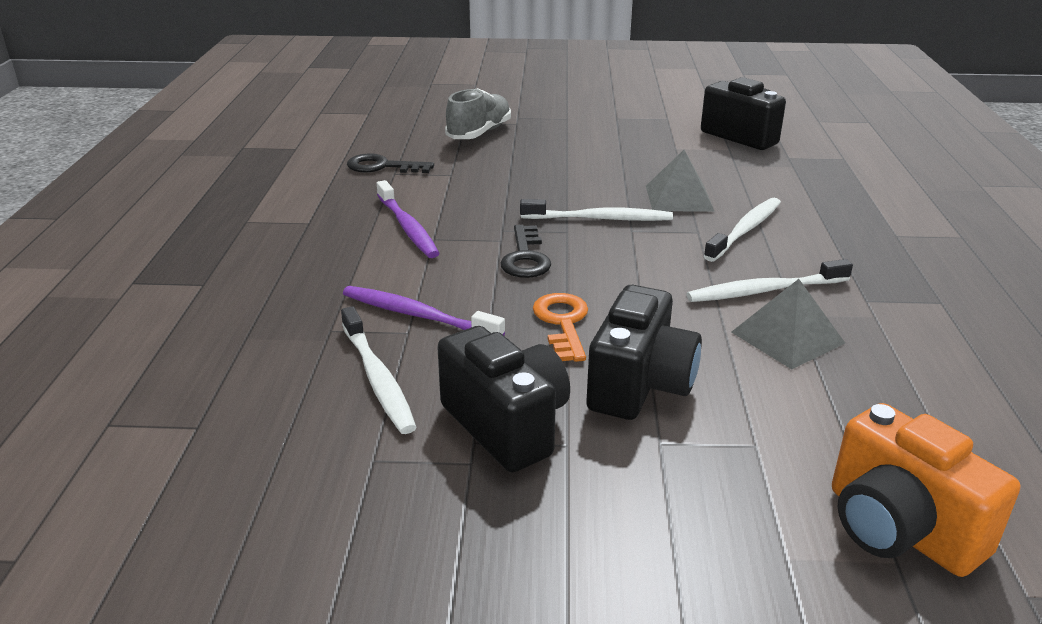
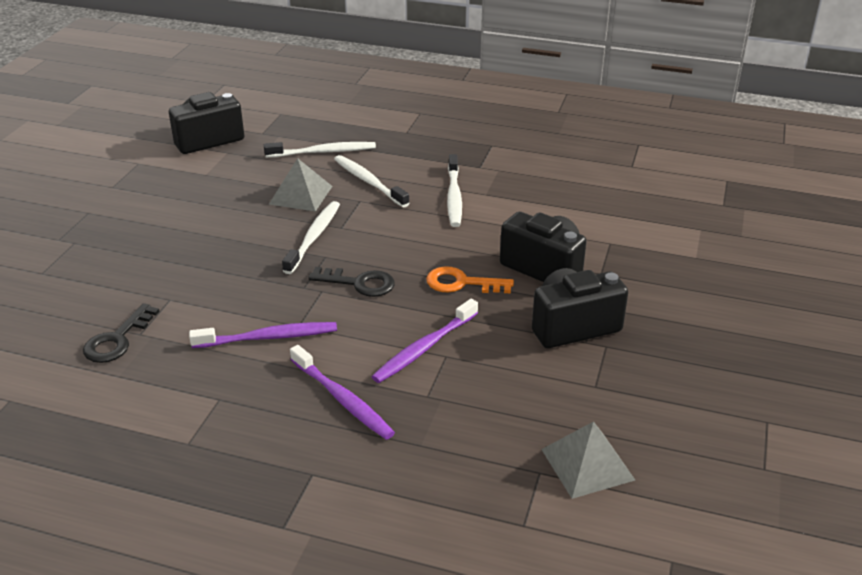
camera: 75 degrees left, 5 degrees up
white toothbrush [341,306,417,434] -> white toothbrush moved to [264,142,376,158]
grey shoe [445,88,511,139] -> none
grey pyramid [731,279,845,369] -> grey pyramid moved to [541,421,635,499]
orange camera [832,403,1020,577] -> none
none -> purple toothbrush [290,345,395,440]

